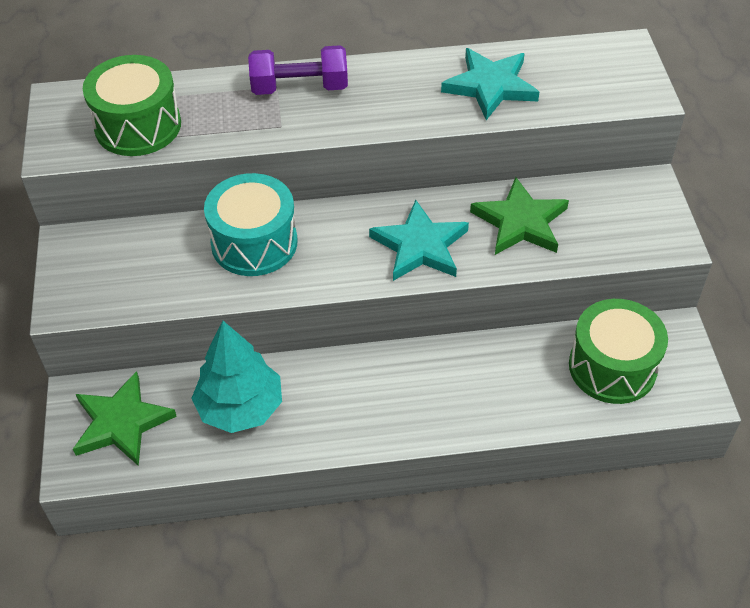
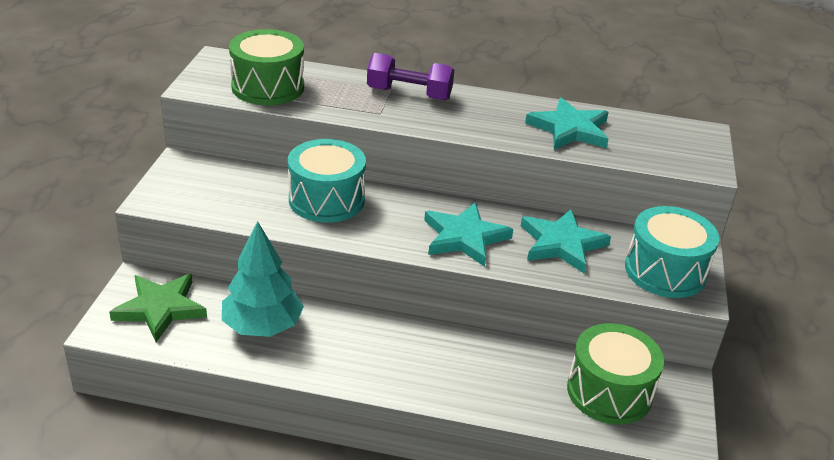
camera: 15 degrees right, 15 degrees down
green star [470,177,569,255] -> turquoise star [521,209,611,273]
none -> turquoise drum [625,206,719,298]

